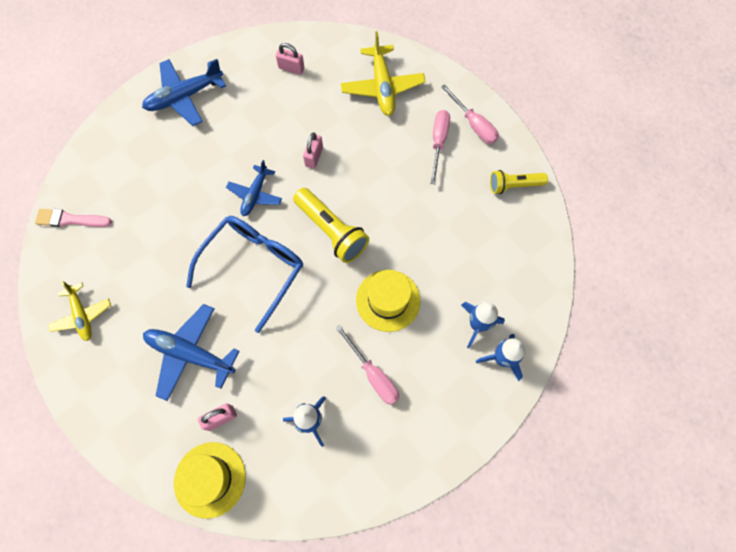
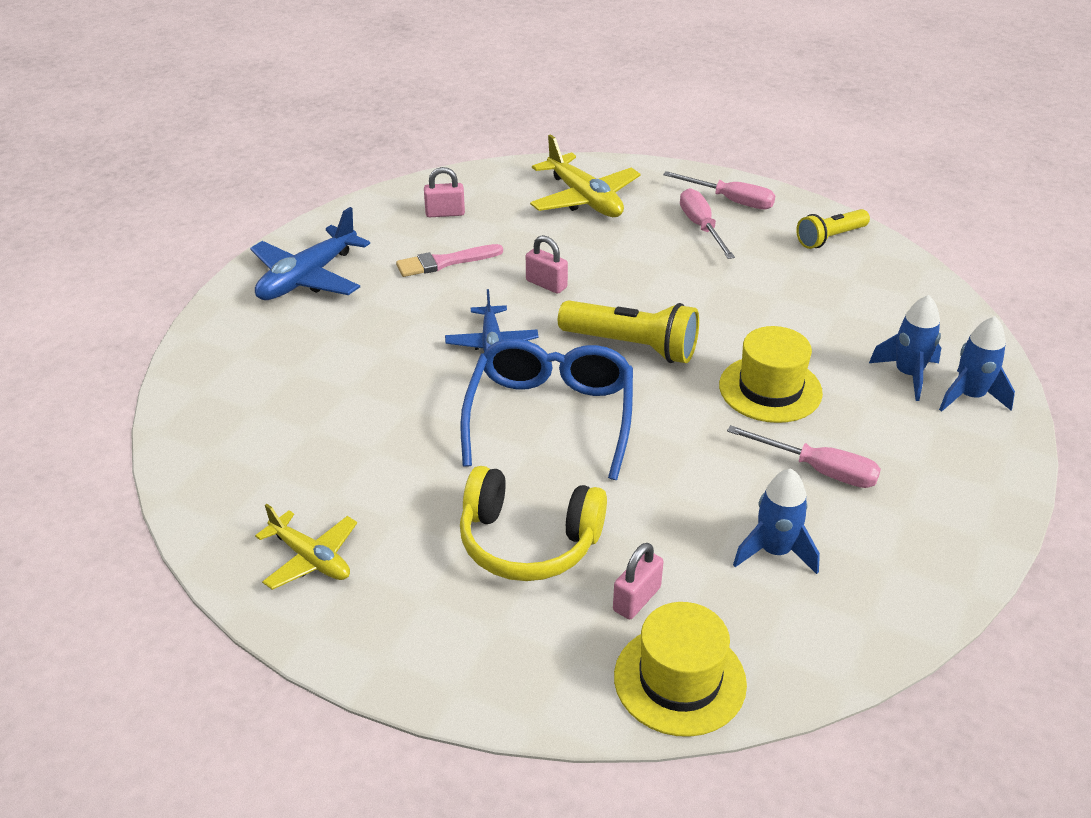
camera: 25 degrees left, 30 degrees down
pink brush [35,209,112,227] -> pink brush moved to [396,244,503,277]
blue plane [143,304,239,401] -> yellow headphones [460,466,607,581]
pink padlock [303,132,323,169] -> pink padlock turned 45 degrees counterclockwise [526,235,568,294]

